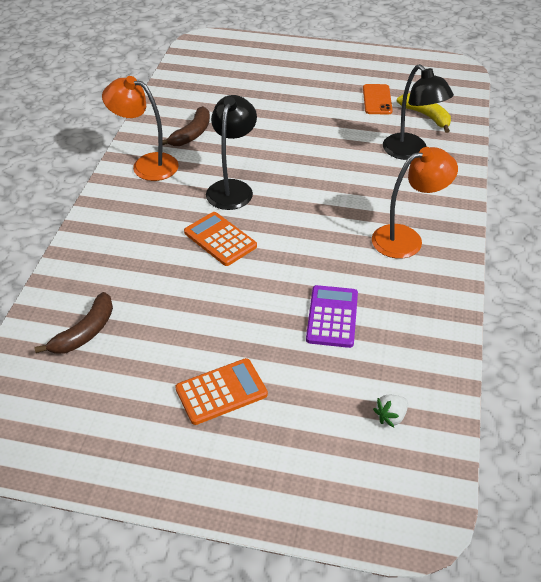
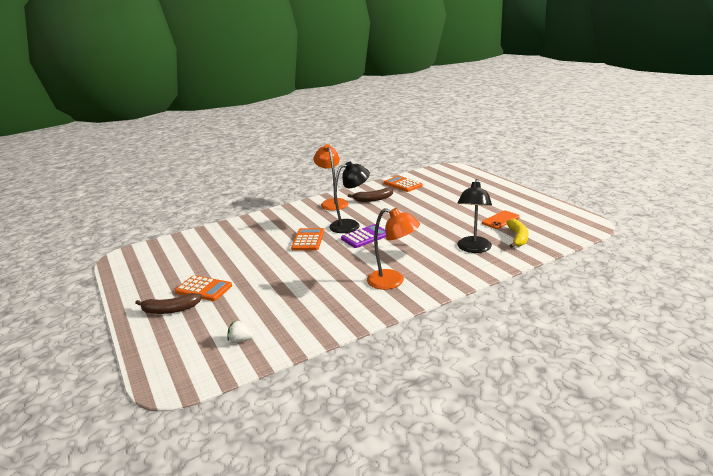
camera: 50 degrees right, 20 degrees down
brown banana [34,292,113,354] -> brown banana moved to [135,293,202,314]
purple calculator [306,285,358,348] -> purple calculator moved to [341,224,386,248]
none -> orange calculator [384,176,423,192]

